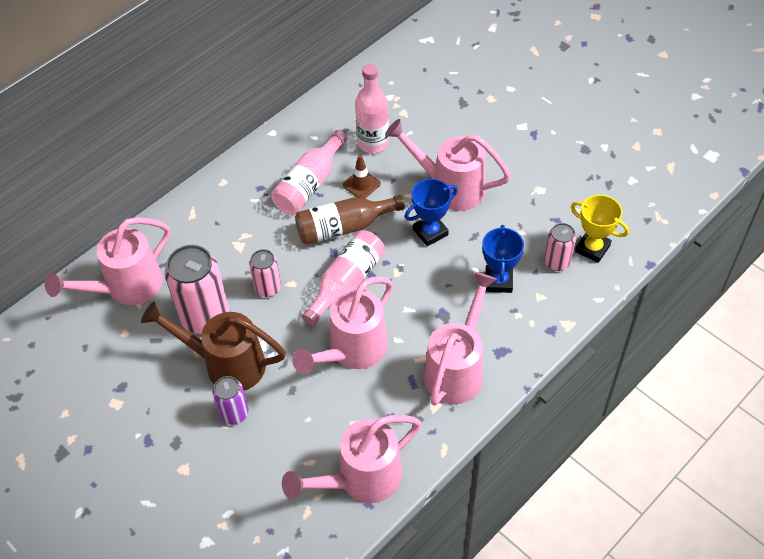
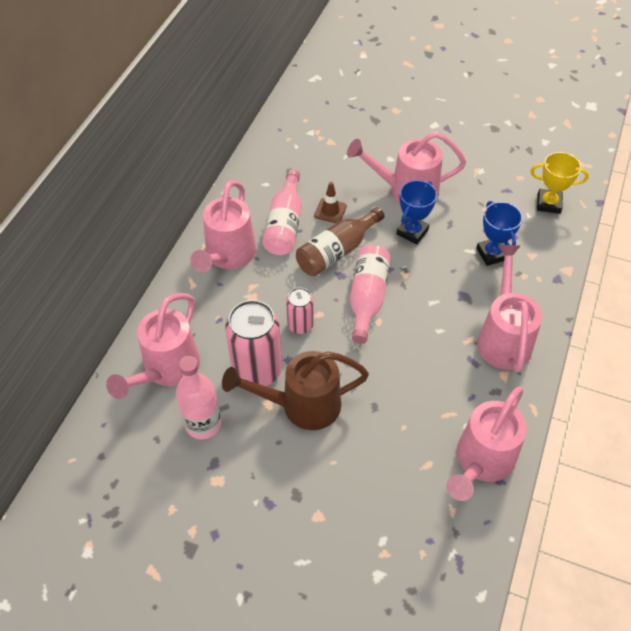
camera: 25 degrees left, 0 degrees up
purple can [213,376,248,425] -> none
pink watering can [292,277,393,374] -> pink watering can moved to [190,180,256,273]
pink bottle [355,64,389,153] -> pink bottle moved to [176,356,221,439]
pink can [544,223,576,271] -> none

